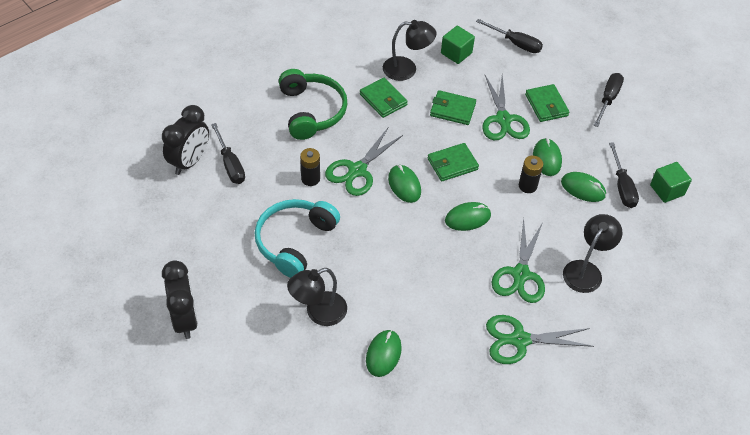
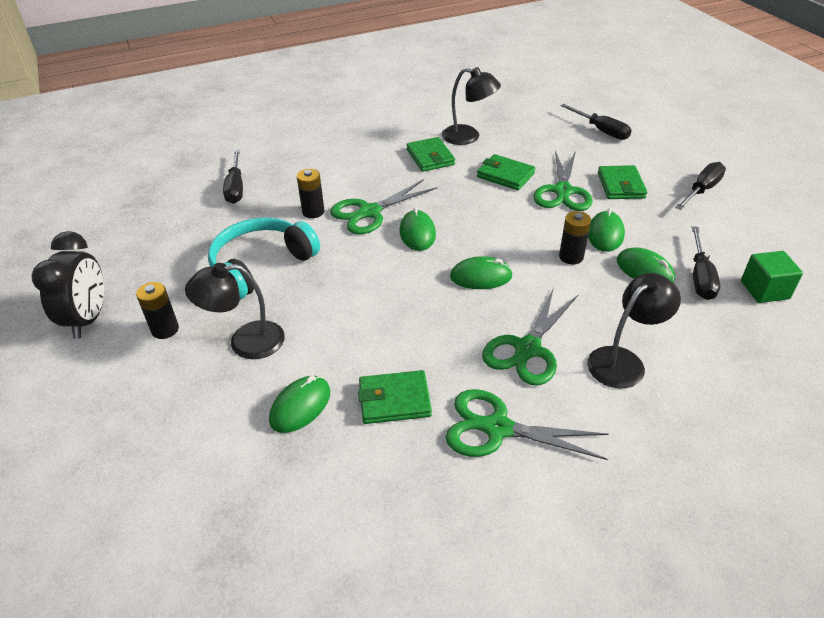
camera: 20 degrees right, 10 degrees down
black clock [162,105,209,175] -> none
green headphones [279,69,347,140] -> none
green wallet [428,143,479,181] -> green wallet moved to [358,370,432,424]
green cube [441,26,475,64] -> none
none -> black battery [136,282,179,339]

